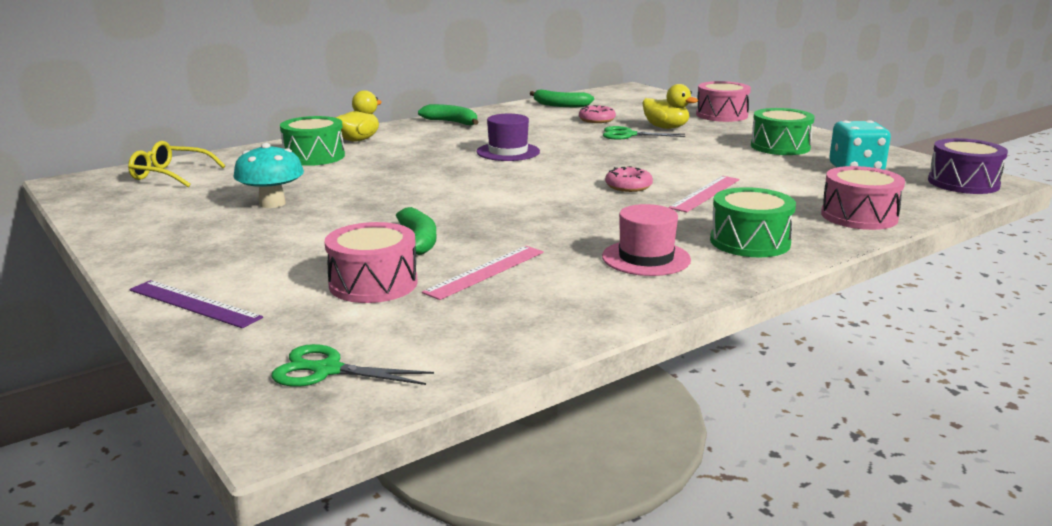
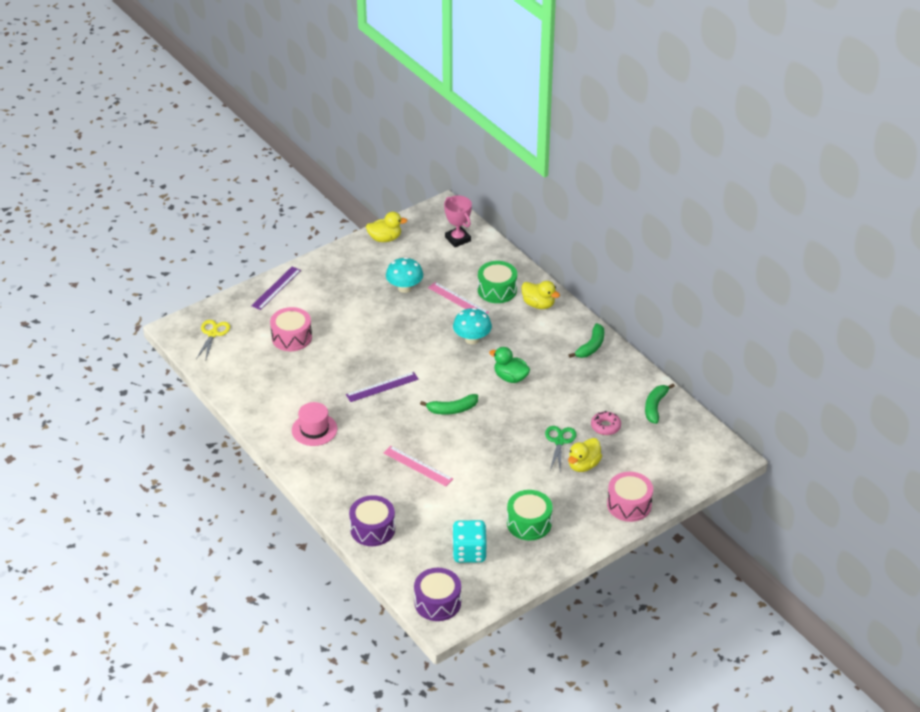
camera: 90 degrees right, 20 degrees up
yellow glasses [128,141,225,187] -> pink trophy [444,196,472,247]
green scissors [272,344,434,387] -> yellow scissors [196,320,230,359]
green banana [396,207,437,255] -> green banana moved to [420,394,478,415]
pink ruler [422,246,544,300] -> pink ruler moved to [428,282,489,314]
purple hat [476,114,540,161] -> green duck [489,347,530,383]
pink donut [605,166,653,192] -> none
green drum [710,187,796,257] -> none
pink drum [821,166,905,230] -> purple drum [349,495,395,546]
none -> purple ruler [346,372,419,402]
none -> yellow duck [366,212,408,242]
none -> turquoise mushroom [453,308,492,345]

